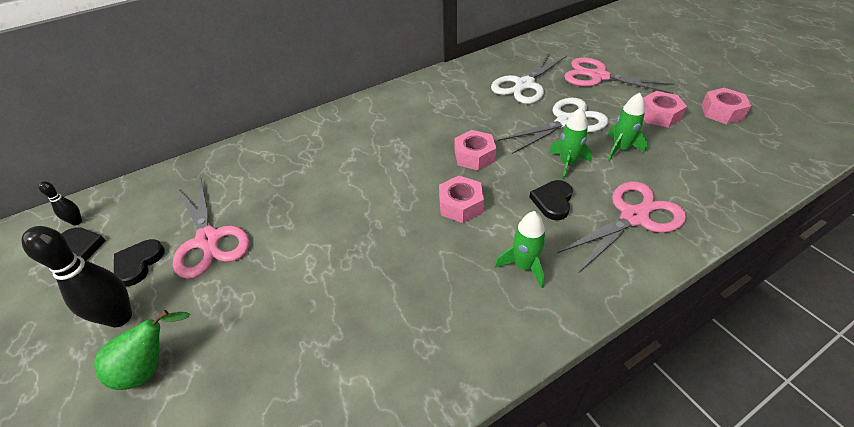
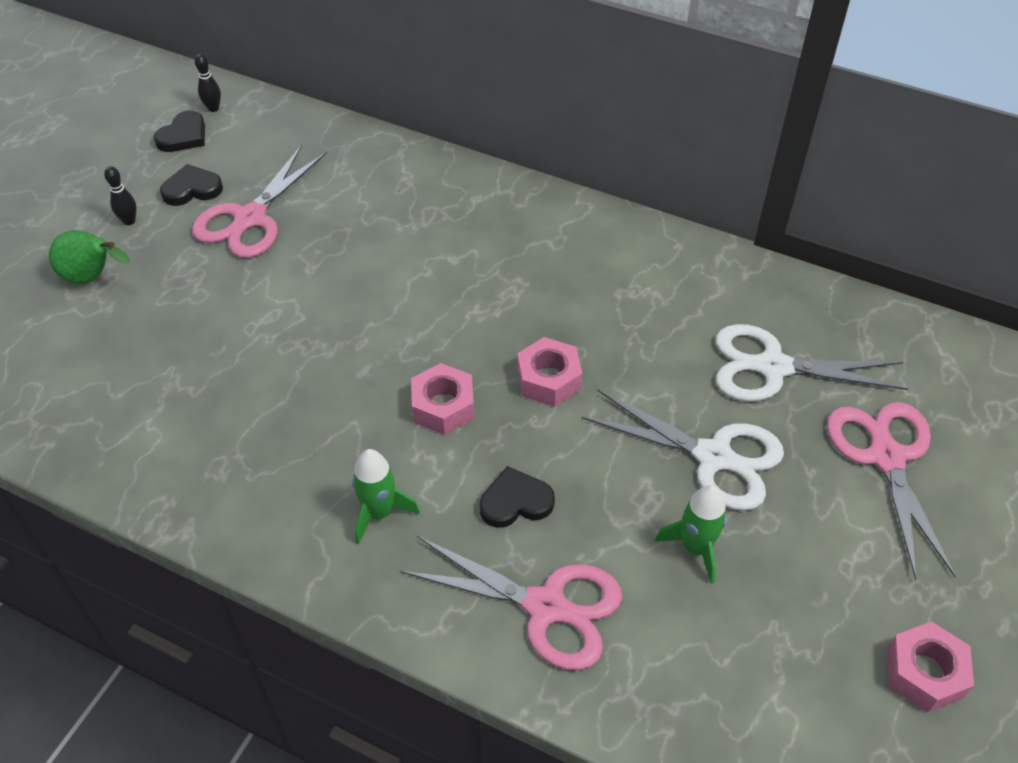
camera: 55 degrees right, 5 degrees up
black bowling pin [22,226,132,327] -> black bowling pin [104,166,137,225], size x0.49
green rocket [549,108,592,179] -> none
pink nut [643,91,687,128] -> none

